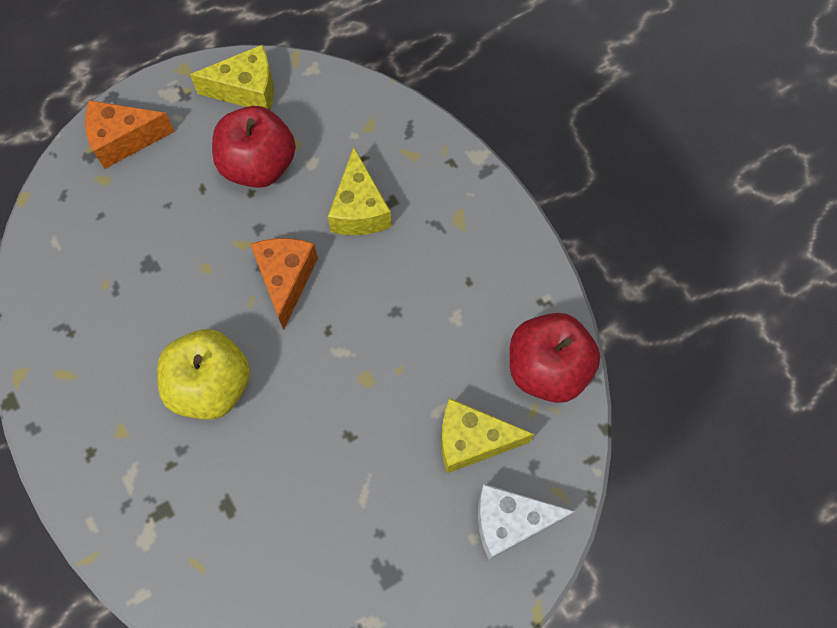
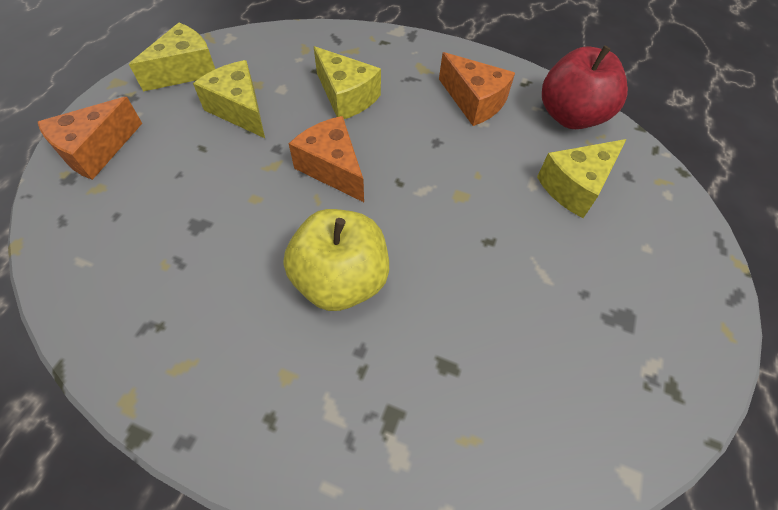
camera: 40 degrees left, 10 degrees down
red apple [212,106,296,188] -> yellow cheese [193,60,265,138]
white cheese [478,484,576,560] -> none
none -> orange cheese [439,52,515,126]

